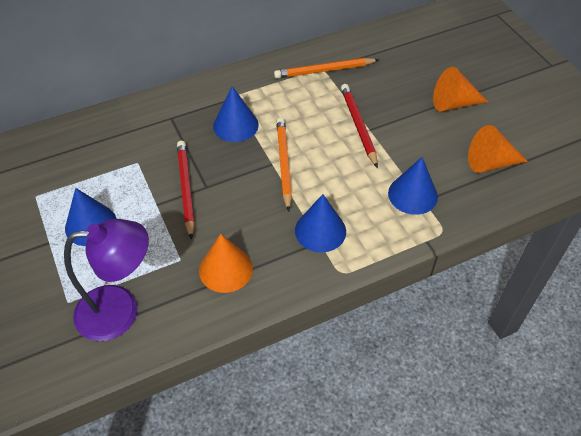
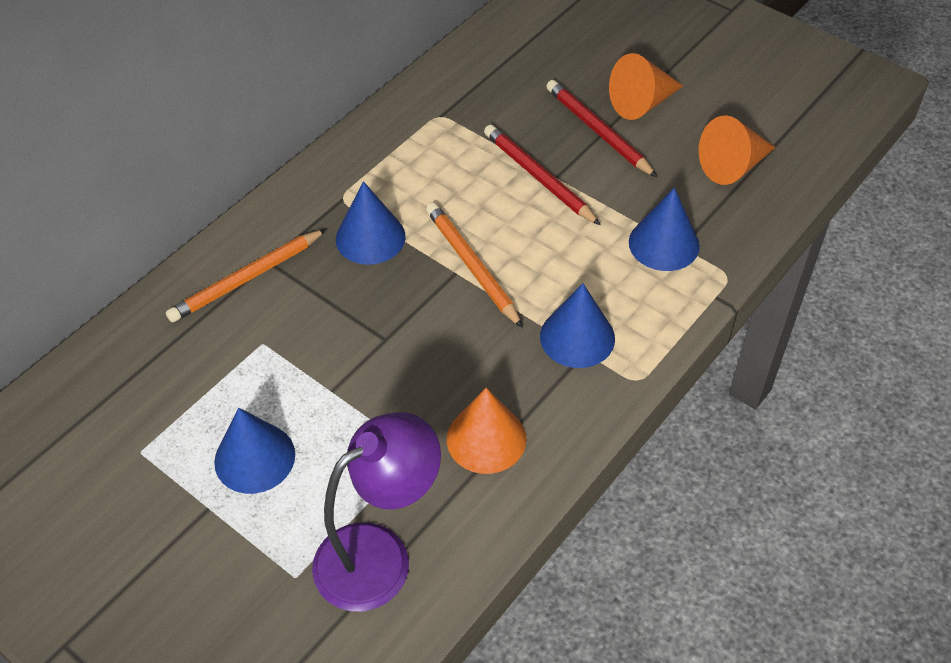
camera: 25 degrees left, 0 degrees up
red pencil [177,141,195,240] -> red pencil moved to [546,80,657,177]
orange pencil [274,58,379,79] -> orange pencil moved to [166,229,327,322]

